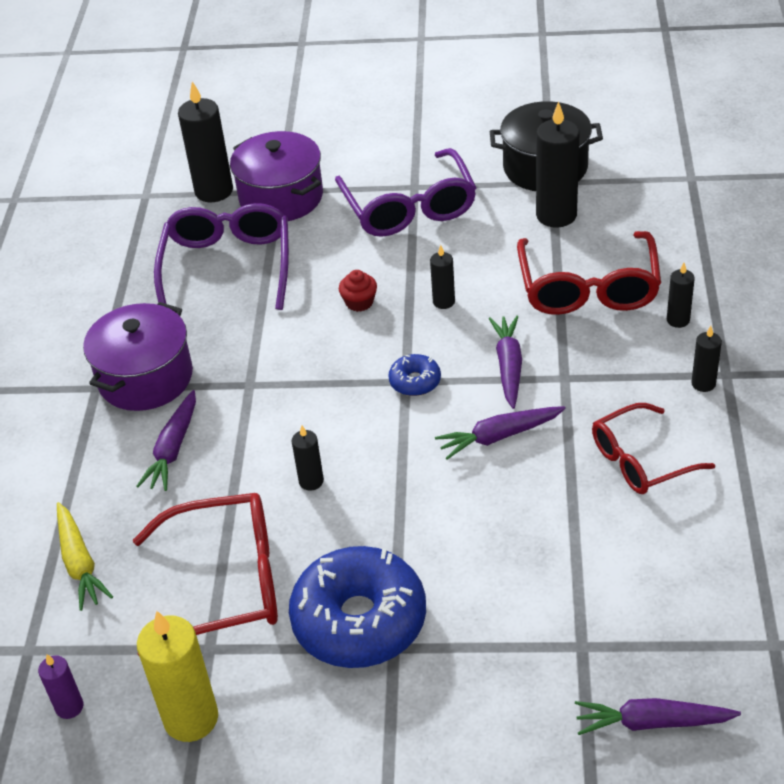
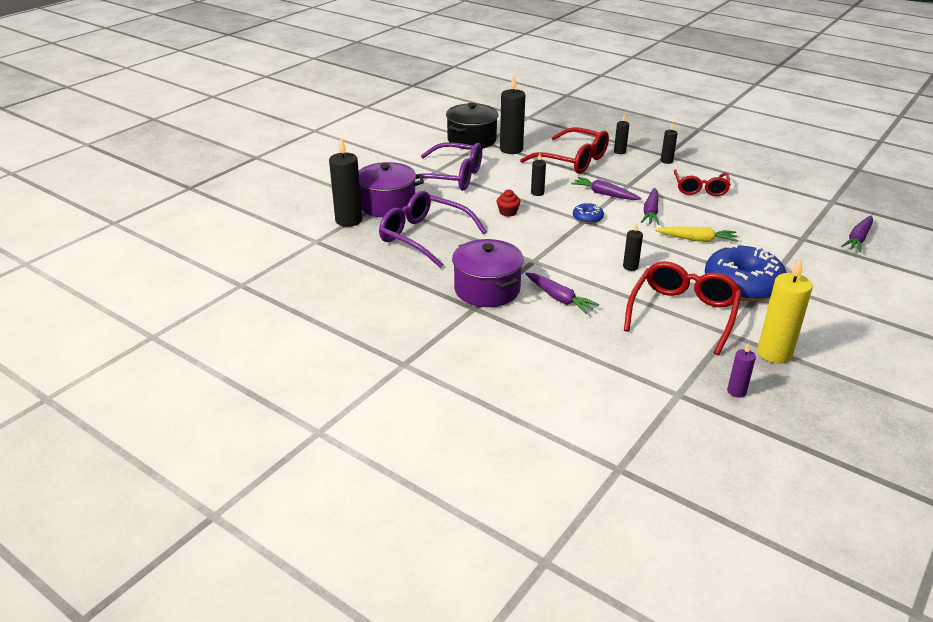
camera: 60 degrees left, 10 degrees down
yellow carrot [57,502,113,611] -> yellow carrot moved to [655,227,738,242]

